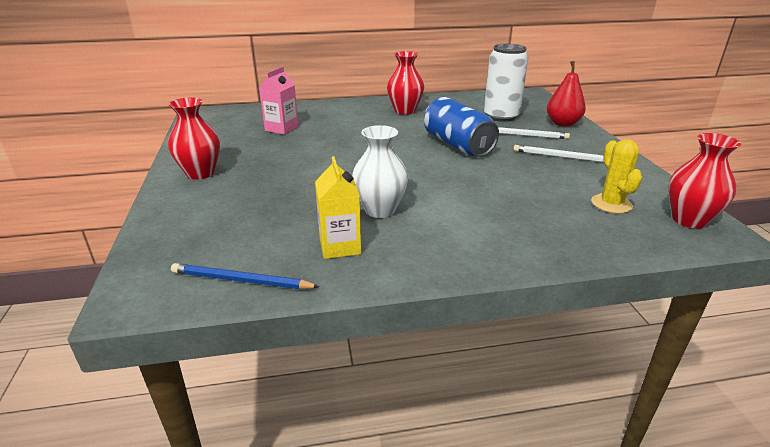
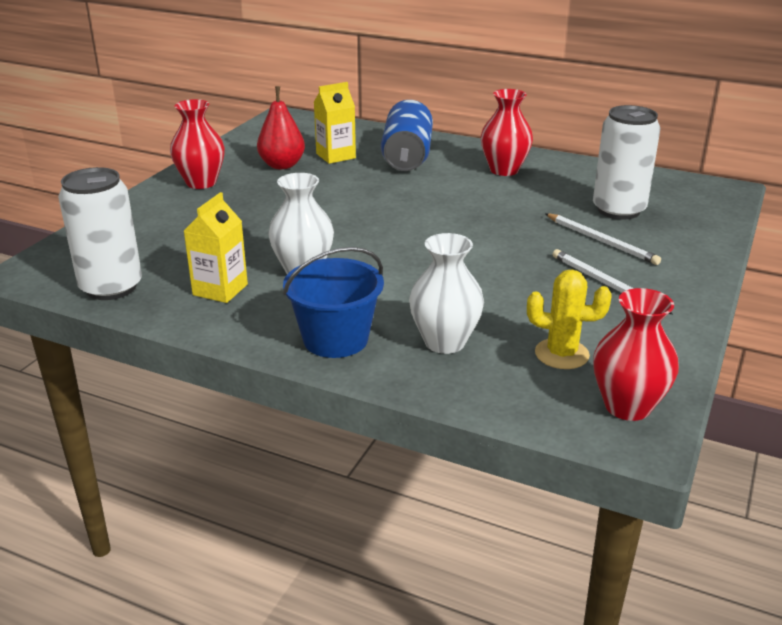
camera: 35 degrees right, 0 degrees up
blue pencil [171,263,320,289] -> white can [58,167,142,300]
pink carton [259,67,299,135] -> yellow carton [314,82,356,164]
blue can [424,97,499,157] -> blue can moved to [381,100,433,171]
red pear [547,61,586,127] -> red pear moved to [257,86,305,169]
yellow cactus [591,139,642,214] -> yellow cactus turned 75 degrees clockwise [527,270,612,369]
none -> blue bucket [283,247,384,358]
none -> white vase [409,233,484,354]

